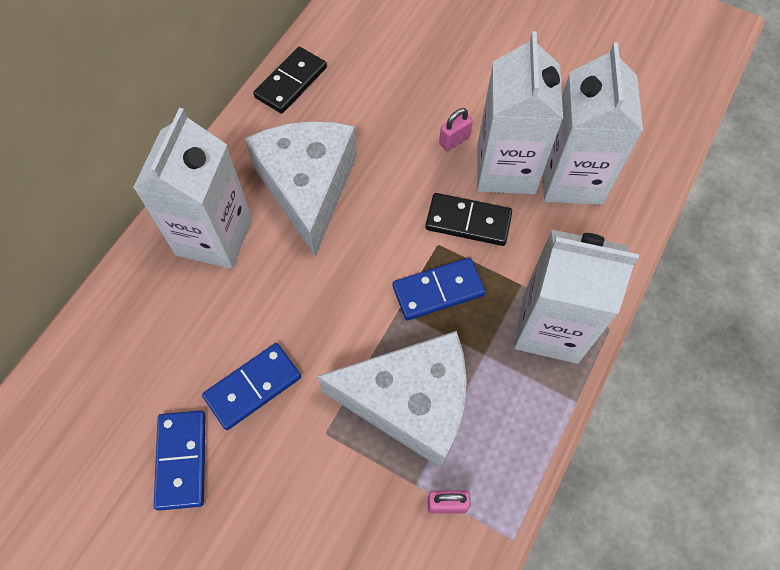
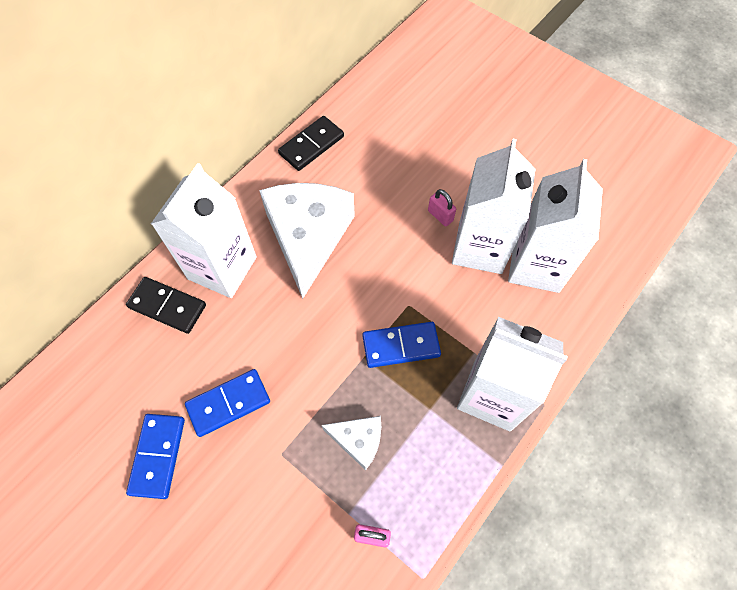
camera: 10 degrees right, 0 degrees up
white cheese [317,331,467,468] -> white cheese [322,416,381,470], size x0.48
black domino [425,193,512,246] -> black domino moved to [126,277,206,334]
pink padlock [439,108,473,151] -> pink padlock turned 75 degrees clockwise [428,189,456,226]

